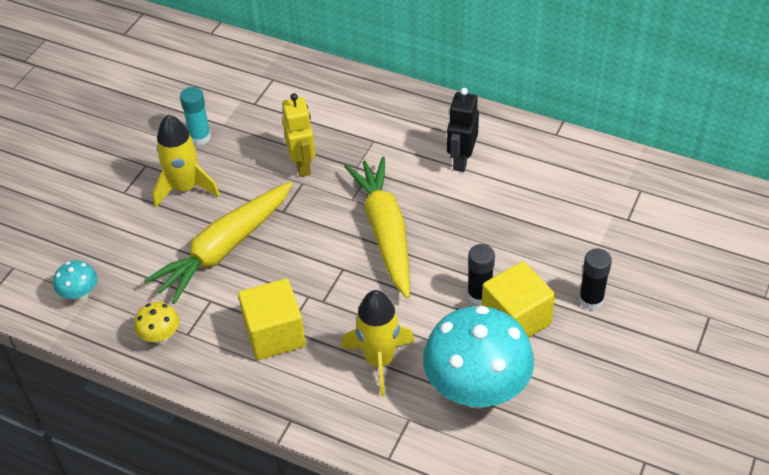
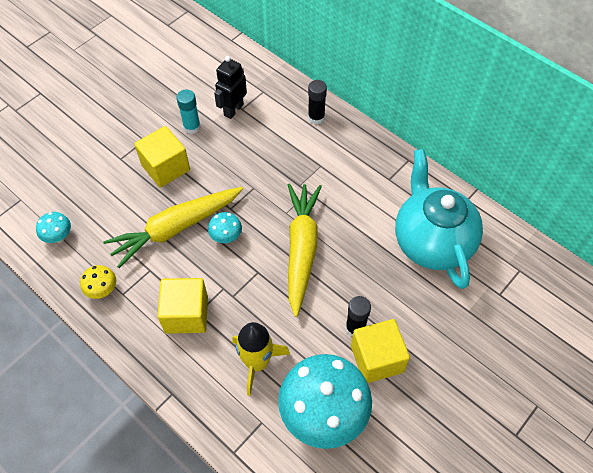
camera: 15 degrees right, 10 degrees up
yellow rocket [153,115,220,207] -> yellow cube [134,126,190,187]
yellow robot [282,93,315,177] -> none
black robot [447,88,479,172] -> black robot moved to [214,56,247,119]
black glue stick [579,248,612,310] -> black glue stick moved to [308,80,327,124]
none -> turquoise mushroom [208,212,242,243]
none -> turquoise teapot [395,149,483,289]

